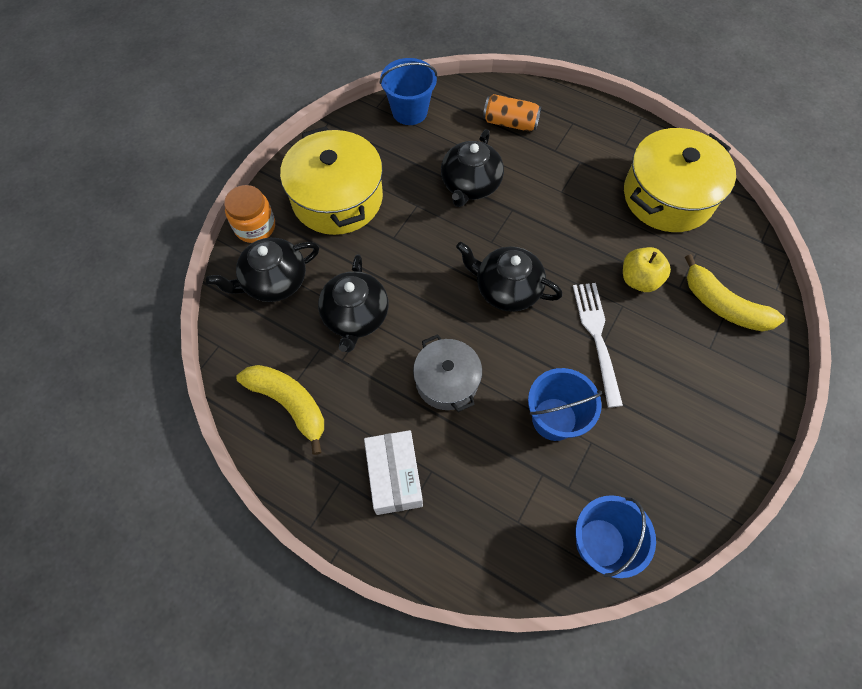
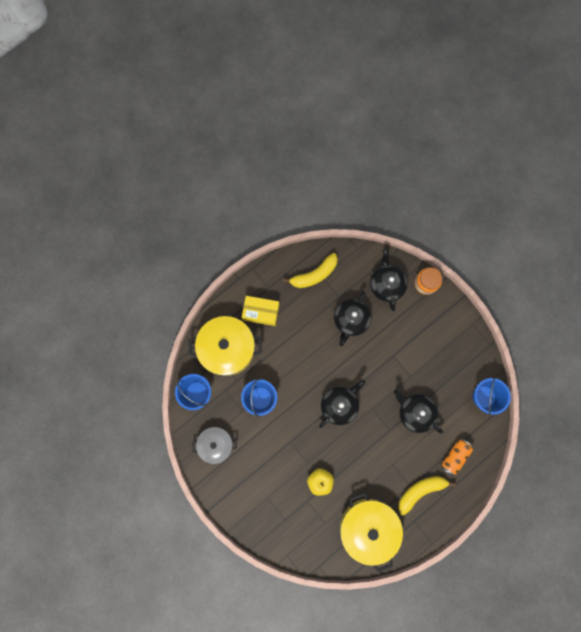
camera: 110 degrees right, 15 degrees up
yellow pot [280,126,383,235] -> yellow pot moved to [189,316,262,376]
black teapot [318,254,389,352] -> black teapot turned 90 degrees counterclockwise [334,291,372,346]
white box [364,430,423,515] -> yellow box [242,296,279,326]
grey pot [413,334,482,412] -> grey pot moved to [192,427,237,464]
white fork [573,283,623,408] -> none
yellow banana [685,254,785,332] -> yellow banana moved to [398,476,456,516]

